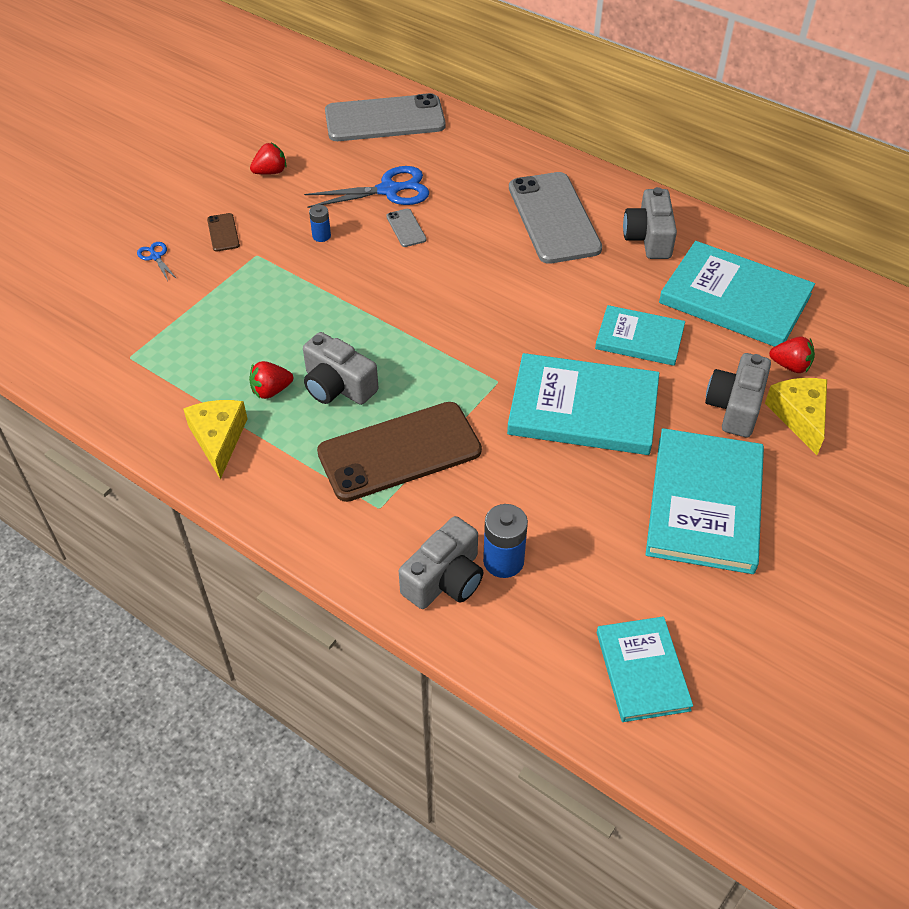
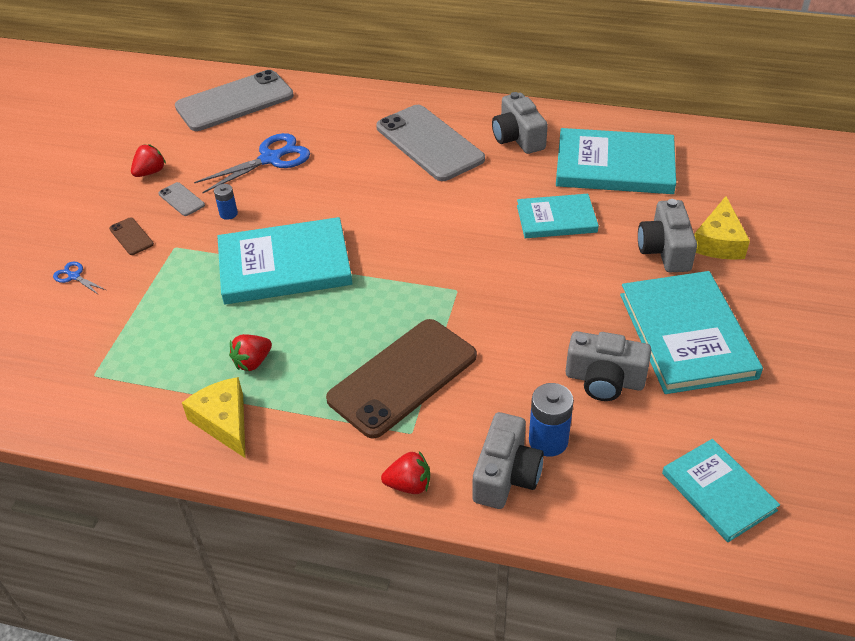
camera: 20 degrees left, 5 degrees down
grey camera [303,332,379,405] -> grey camera moved to [566,331,651,401]
grey phone [386,209,427,247] -> grey phone moved to [158,182,205,216]
turquoise book [507,353,659,455] -> turquoise book moved to [217,217,353,305]
yellow cheese [765,378,827,455] -> yellow cheese turned 135 degrees counterclockwise [694,196,750,260]
red strawberry [769,336,815,373] -> red strawberry moved to [381,451,430,494]

